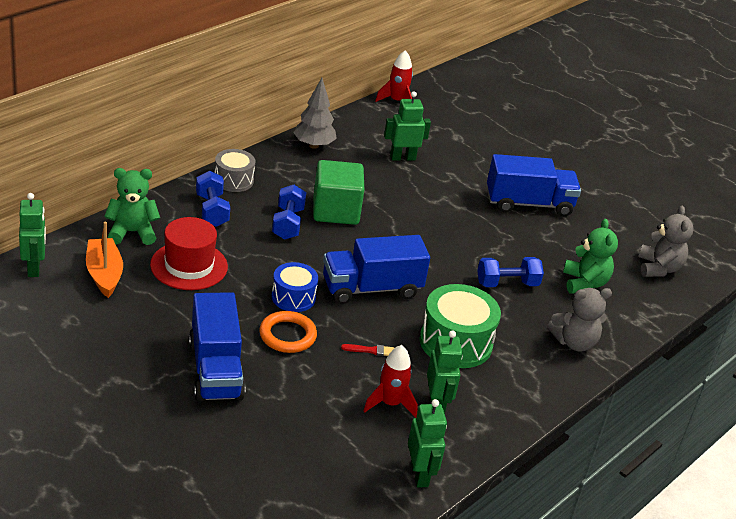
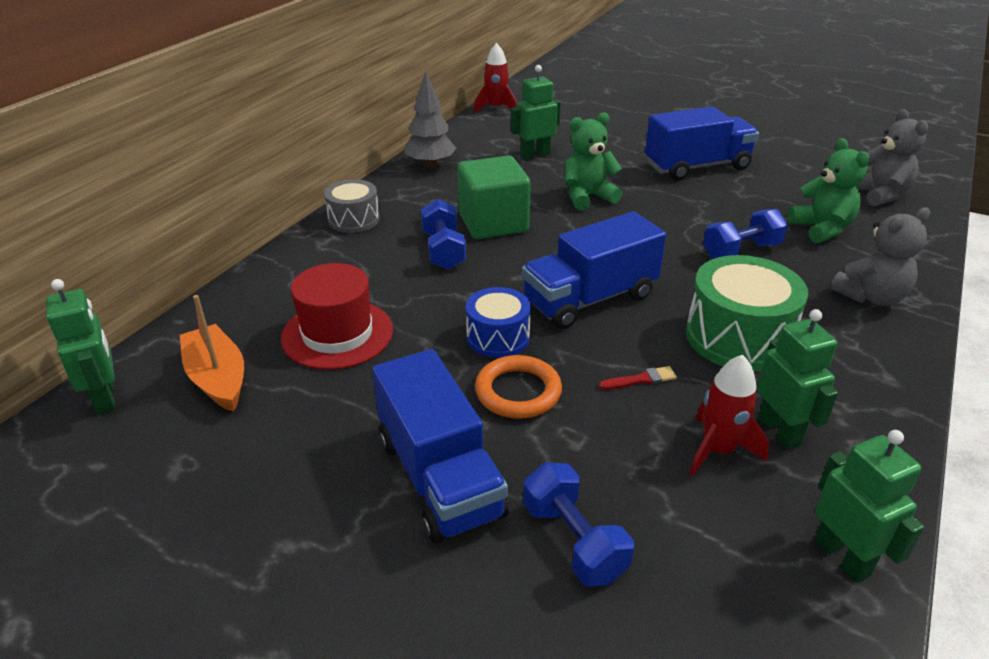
camera: 10 degrees left, 0 degrees up
green teddy bear [104,168,160,245] -> green teddy bear moved to [565,112,623,211]
blue dumbbell [196,171,230,227] -> blue dumbbell moved to [523,462,634,587]

